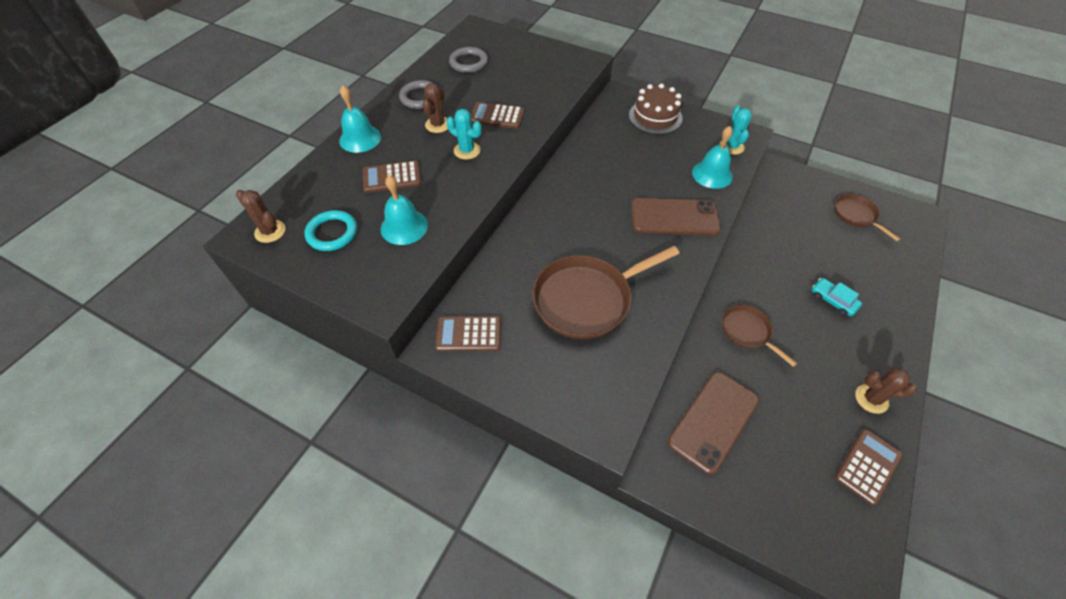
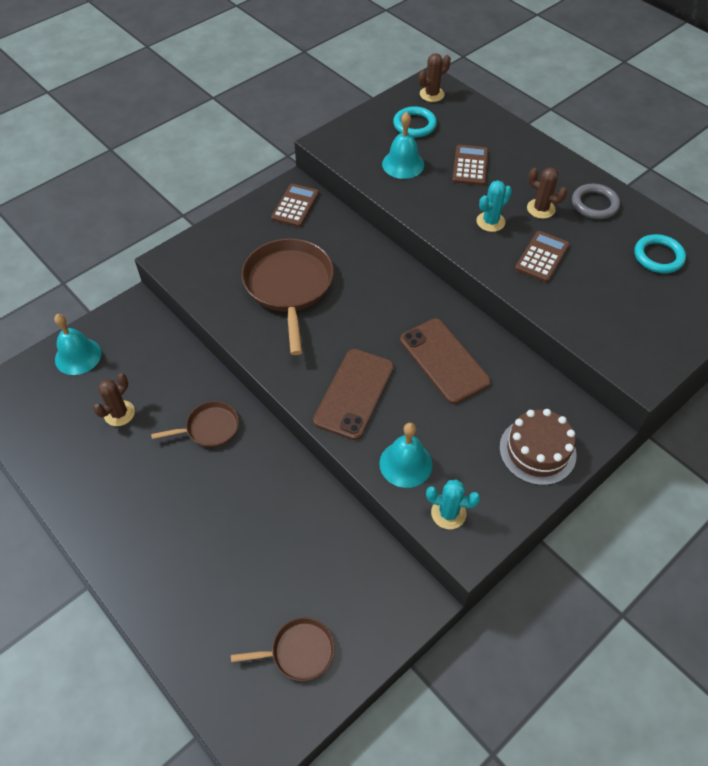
camera: 110 degrees right, 0 degrees up
turquoise bell [339,85,381,153] -> turquoise bell moved to [54,314,101,375]
grey ring [449,47,488,73] -> turquoise ring [634,234,686,273]
brown phone [668,372,759,474] -> brown phone moved to [400,319,491,404]
turquoise car [812,278,862,316] -> none
brown calculator [835,429,903,505] -> none
brown cactus [855,368,917,414] -> brown cactus moved to [93,373,135,426]

